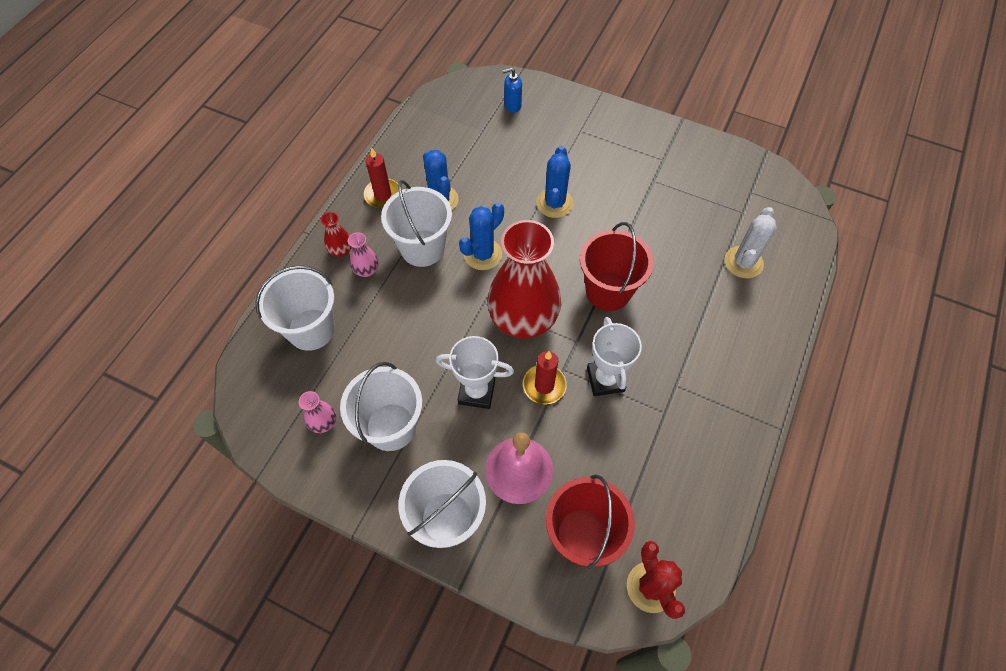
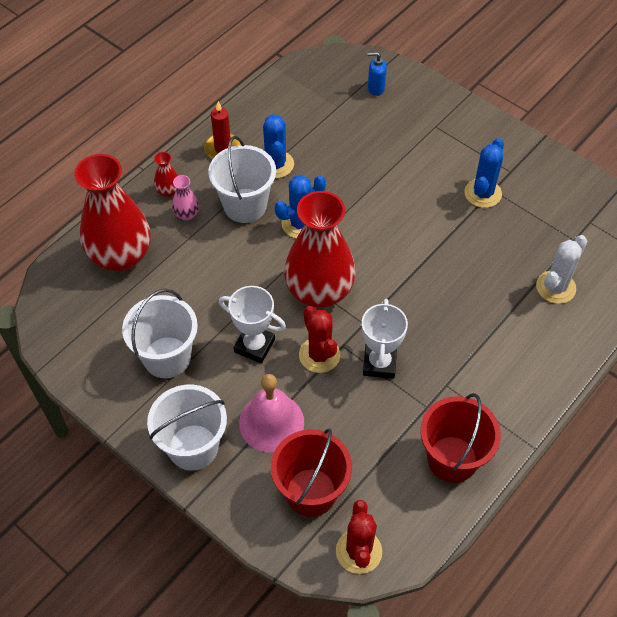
camera: 15 degrees right, 5 degrees down
white bucket [255,265,335,351] -> red vase [75,154,151,272]
pink vase [299,391,336,433] -> none
red candle [523,351,567,405] -> red cactus [299,306,340,373]
blue cactus [536,146,573,218] -> blue cactus moved to [464,138,504,208]
red bucket [580,222,654,311] -> red bucket moved to [420,393,501,483]

